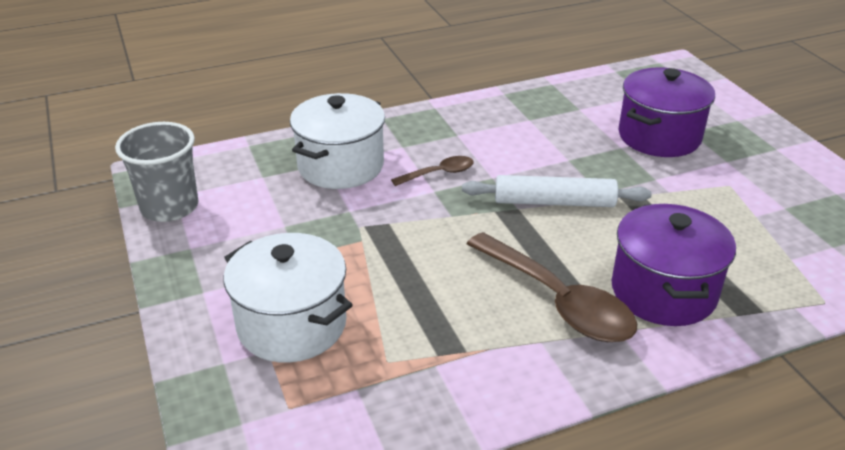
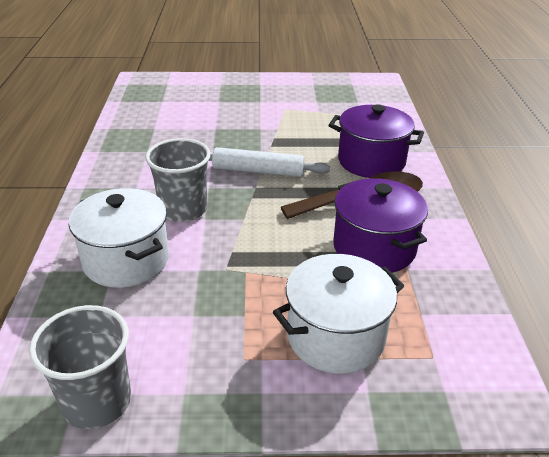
camera: 70 degrees left, 0 degrees up
brown spoon [391,156,474,186] -> grey cup [145,138,211,222]
white rolling pin [462,175,651,207] -> white rolling pin turned 75 degrees clockwise [209,147,330,177]
purple pot [618,67,715,157] -> purple pot moved to [333,178,428,273]

